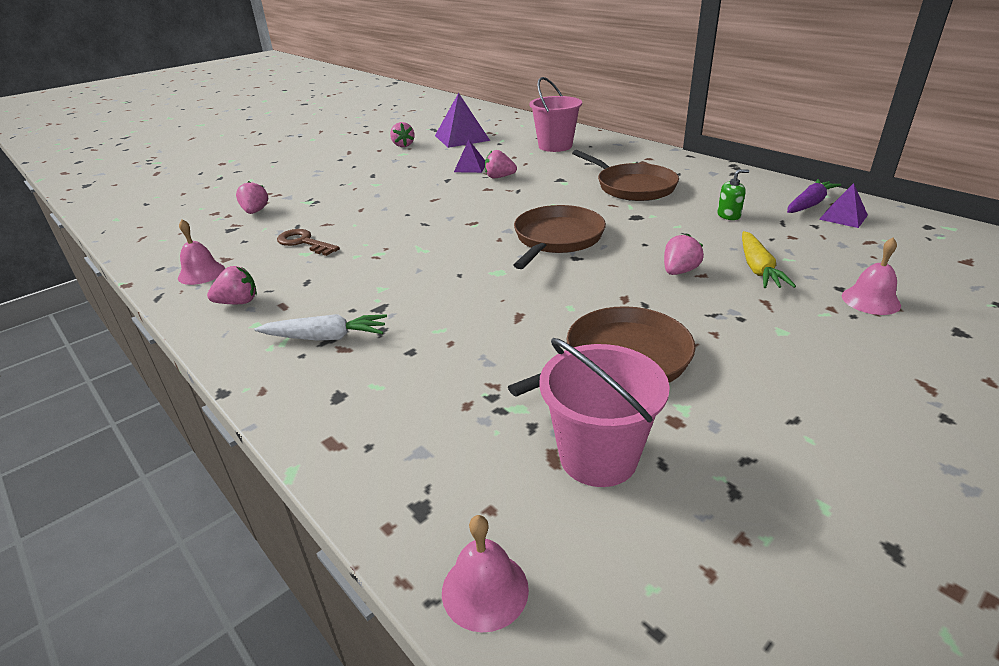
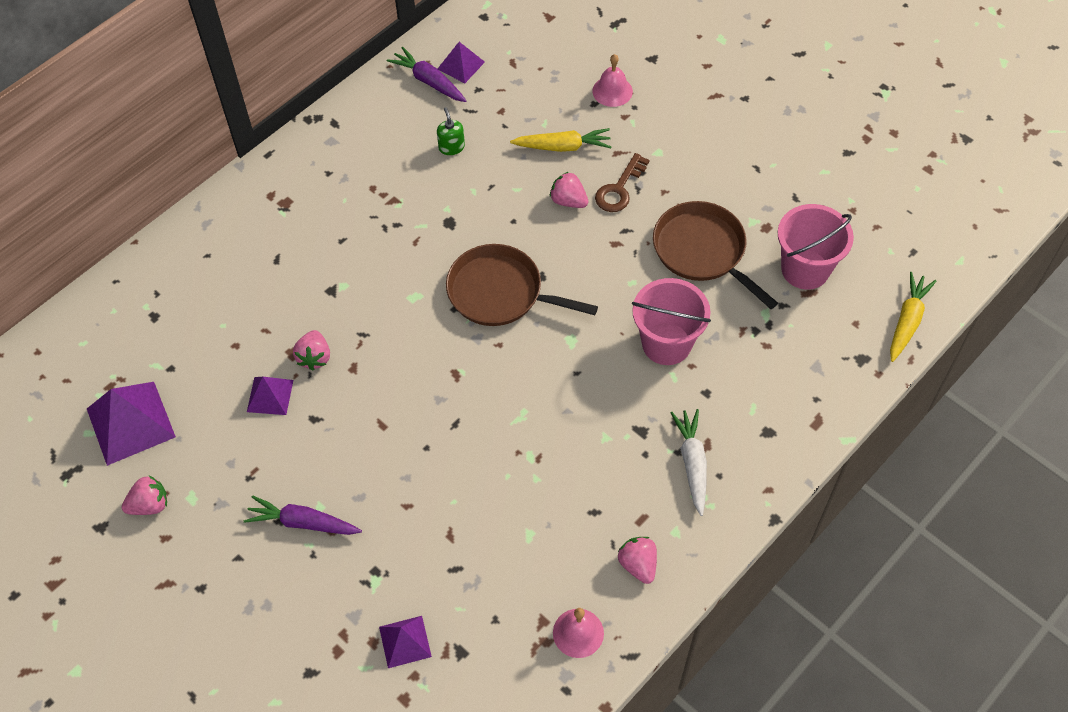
camera: 95 degrees left, 25 degrees up
pink strawberry [236,181,268,214] -> purple pyramid [379,616,432,668]
brown key [277,229,340,256] -> brown key moved to [595,153,650,212]
pink bell [442,515,529,633] -> yellow carrot [890,272,937,362]
pink bucket [530,77,582,152] -> pink bucket moved to [632,278,711,365]
brown pan [572,150,679,201] -> none
none -> purple carrot [243,495,362,535]

